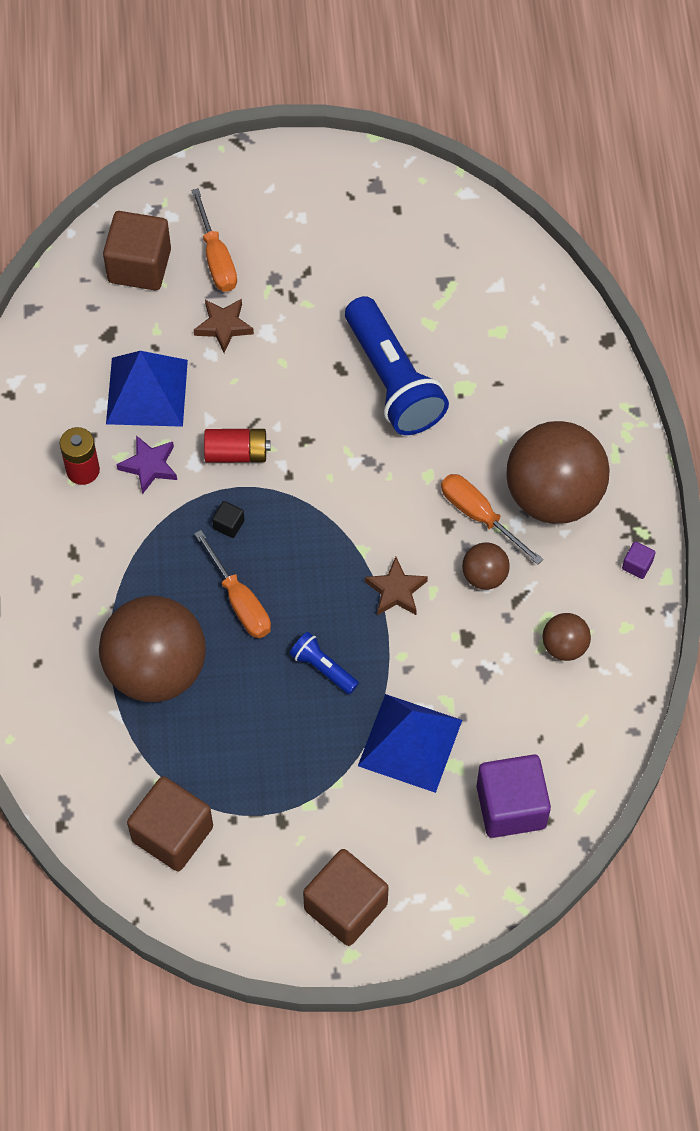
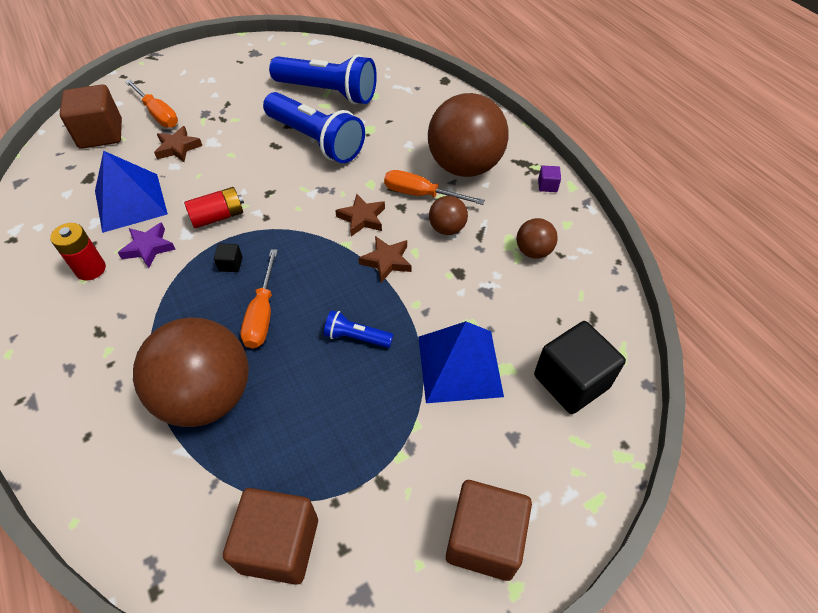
camera: 25 degrees left, 10 degrees down
orange screwdriver [194,530,271,638] -> orange screwdriver turned 60 degrees clockwise [241,249,278,349]
purple cube [476,754,551,838] -> black cube [534,321,626,414]
none -> blue flashlight [269,54,377,104]
none -> brown star [335,194,385,236]

